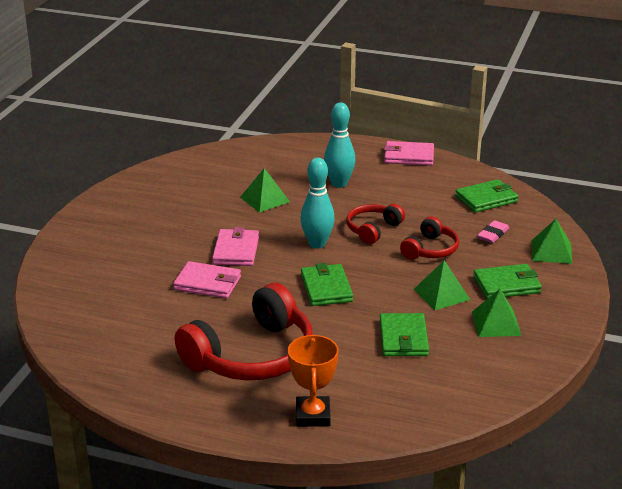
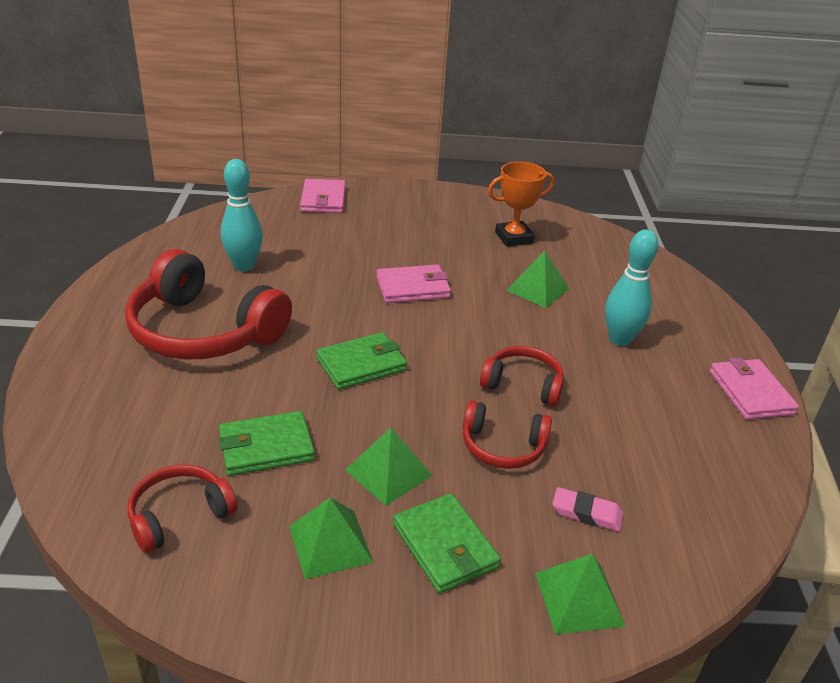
camera: 70 degrees right, 5 degrees up
pink wallet [173,261,241,299] -> pink wallet moved to [300,179,346,213]
orange trophy [288,335,339,427] -> orange trophy moved to [488,162,554,247]
turquoise bowling pin [300,158,335,248] -> turquoise bowling pin moved to [221,159,263,272]
green wallet [455,179,518,213] -> none
none -> red headphones [128,465,238,553]

